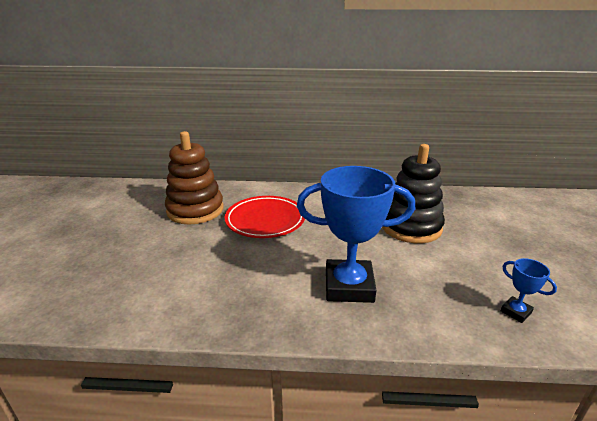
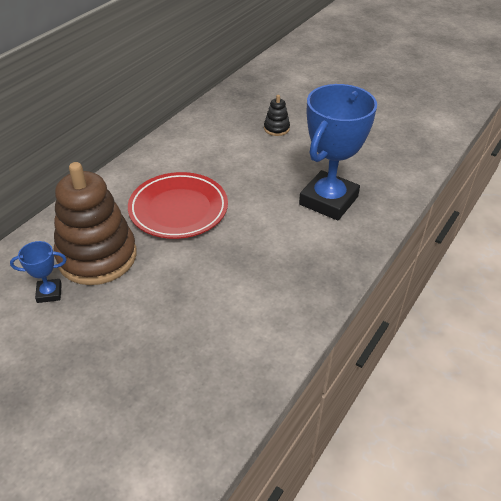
camera: 60 degrees left, 15 degrees up
black stacking toy [382,144,445,243] -> black stacking toy [264,95,290,136], size x0.42
blue trophy [501,258,557,323] -> blue trophy moved to [10,241,67,303]

